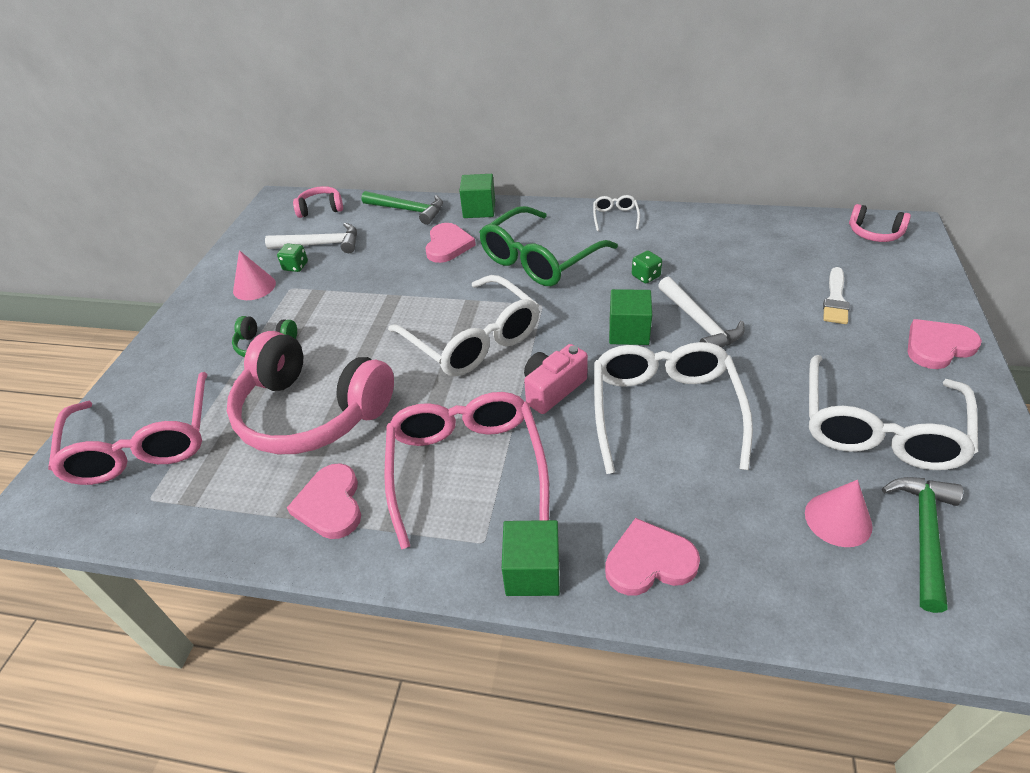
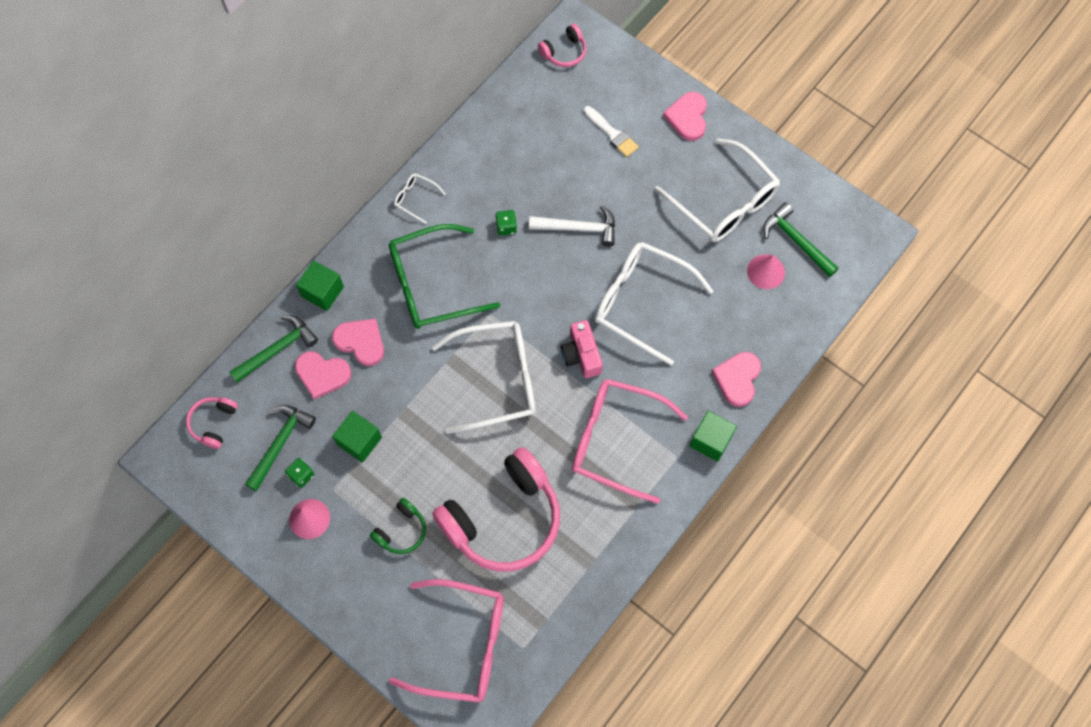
camera: 65 degrees left, 25 degrees up
white hammer [265,223,357,253] -> green hammer [245,405,316,491]
pink heart [287,463,361,539] -> pink heart moved to [295,351,352,400]
green glasses [479,206,618,286] -> green glasses turned 90 degrees clockwise [389,224,500,329]
green cube [609,289,652,345] -> green cube moved to [332,411,382,463]

